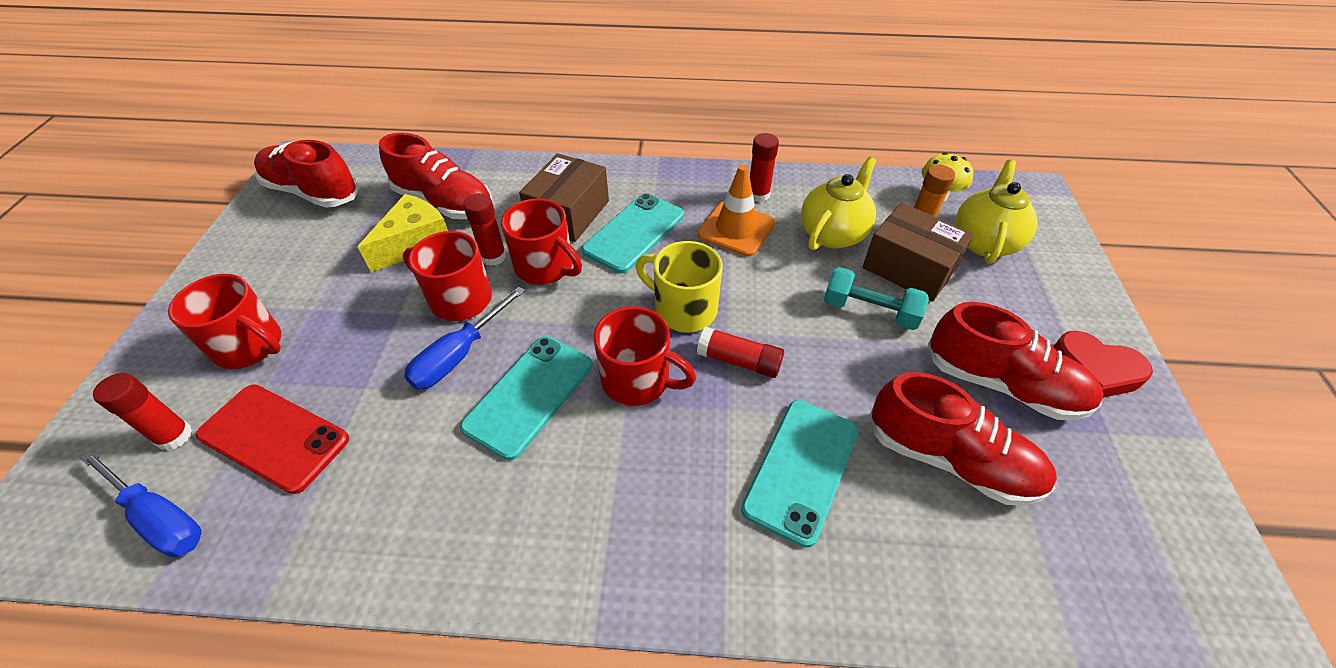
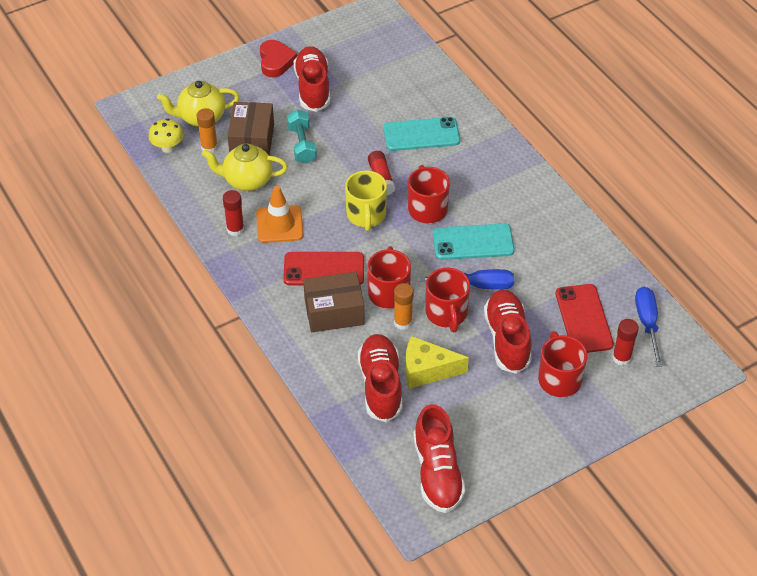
camera: 125 degrees left, 0 degrees up
red glue stick [463,193,506,266] -> orange glue stick [394,283,414,330]
turquoise phone [582,193,684,273] -> red phone [283,252,364,285]
red shoe [870,372,1057,506] -> red shoe moved to [484,289,532,374]

